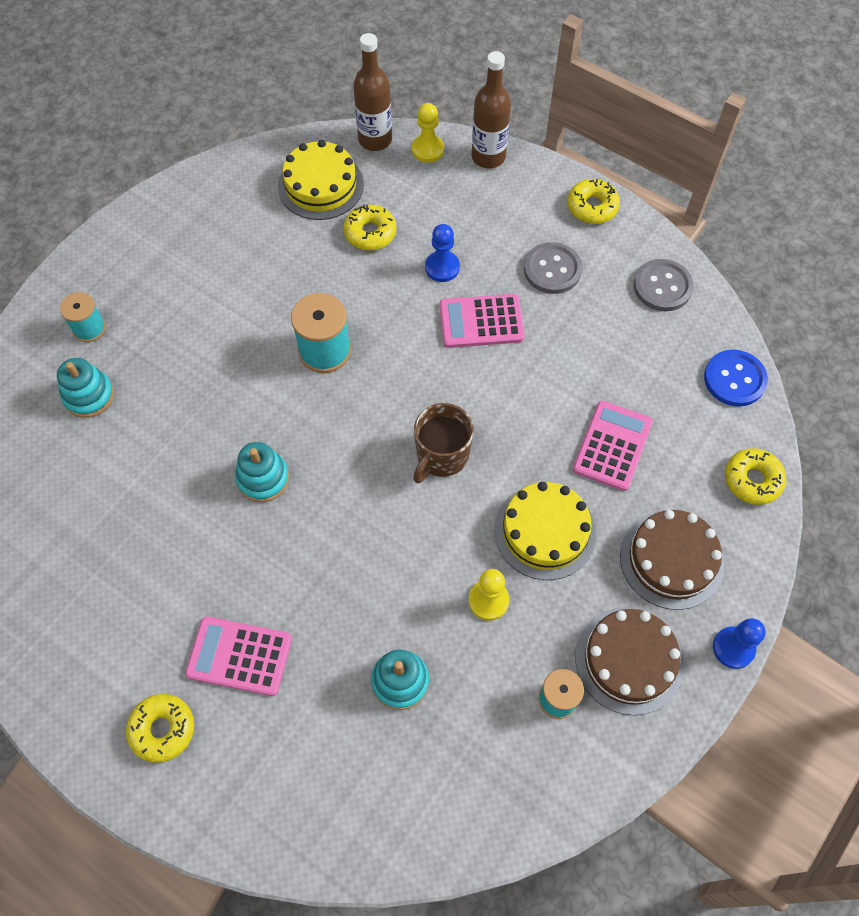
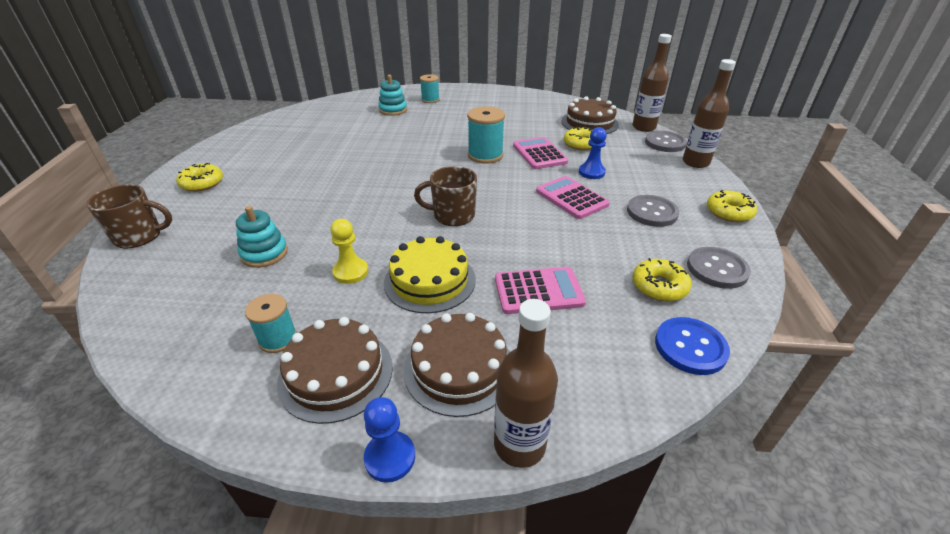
camera: 60 degrees right, 25 degrees down
pink calculator [185,617,292,696] -> pink calculator moved to [513,137,568,169]
turquoise stacking toy [235,442,289,502] -> none
yellow cake [278,140,364,220] -> brown cake [562,96,619,134]
yellow pawn [412,103,444,163] -> grey button [645,131,687,152]
yellow donut [725,448,786,505] -> yellow donut moved to [632,258,692,301]
none -> brown mug [86,184,172,248]
none -> brown bottle [494,299,558,468]

